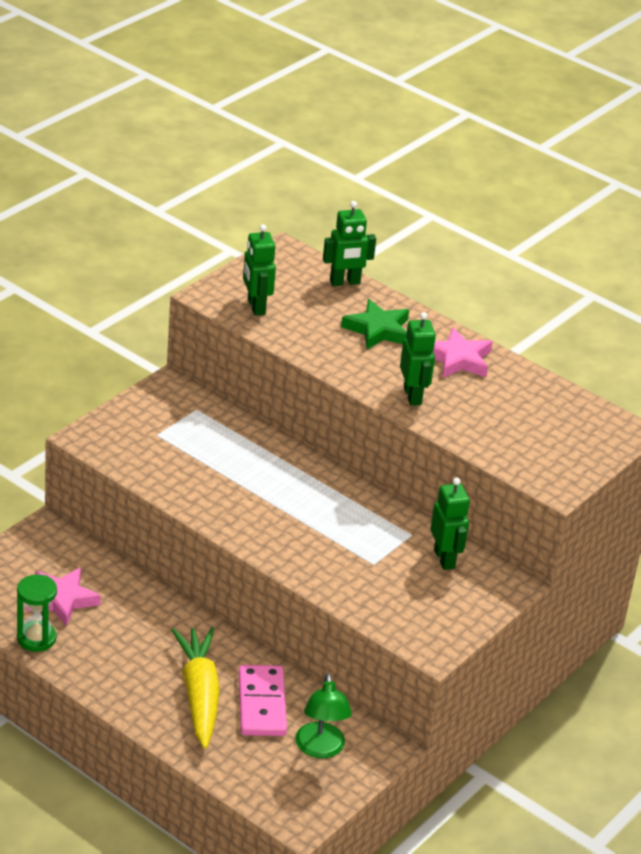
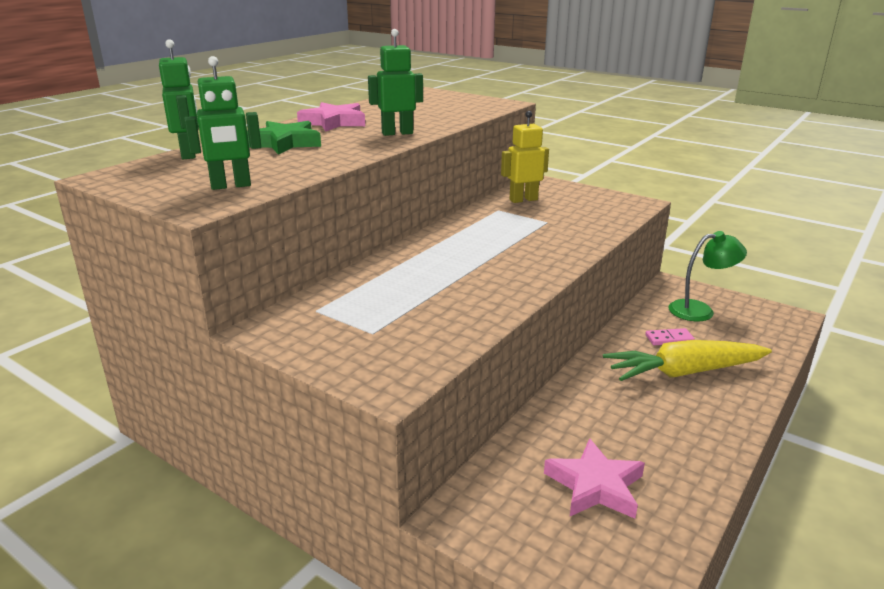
camera: 90 degrees left, 10 degrees down
green hourglass [17,575,57,652] -> none
pink domino [238,665,287,736] -> pink domino [646,328,695,345], size x0.50
green robot [430,477,470,570] -> yellow robot [501,111,549,203]

